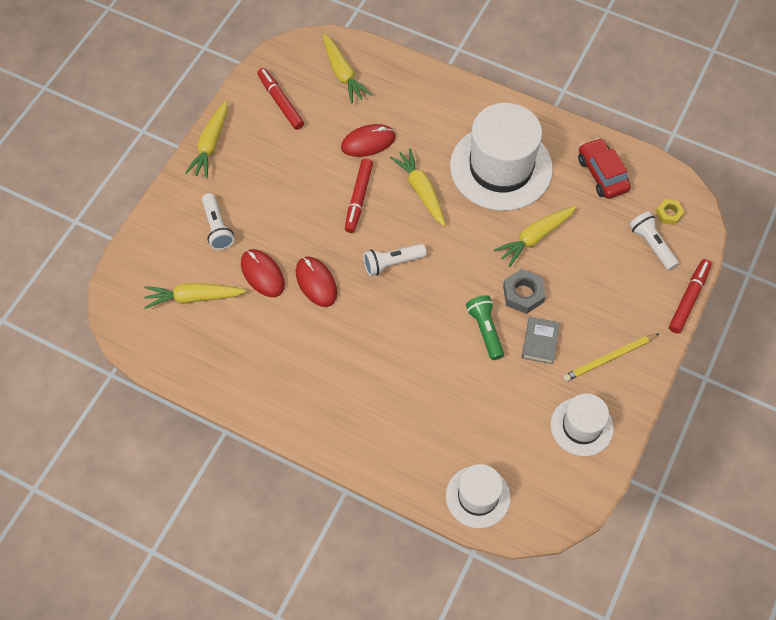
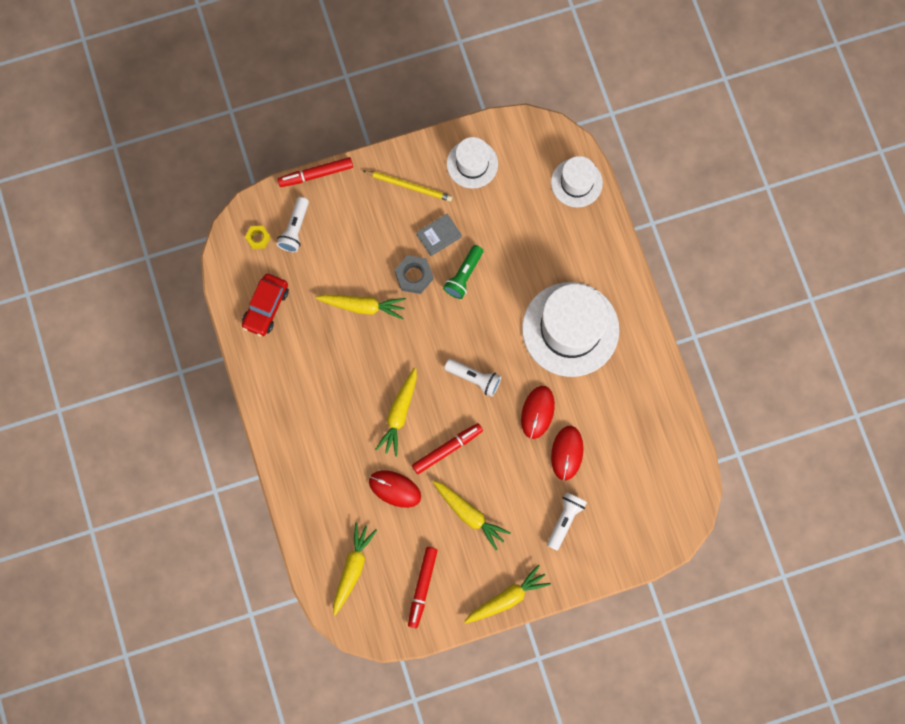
camera: 135 degrees left, 15 degrees up
yellow carrot [144,283,246,309] -> yellow carrot moved to [433,481,511,550]
white hat [450,103,553,211] -> white hat moved to [522,282,619,377]

